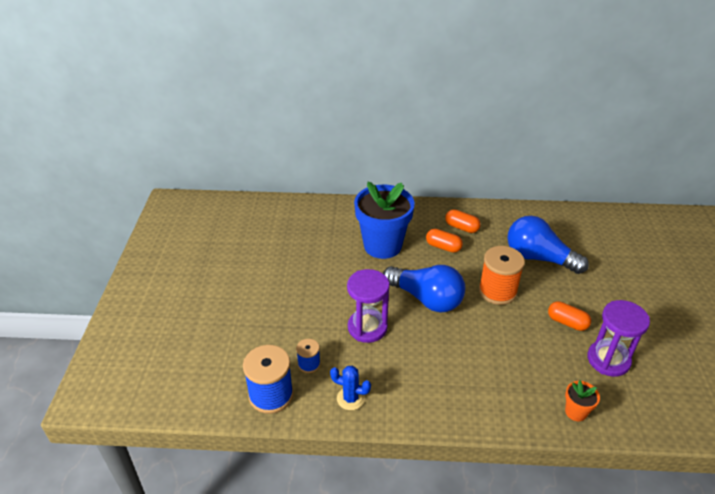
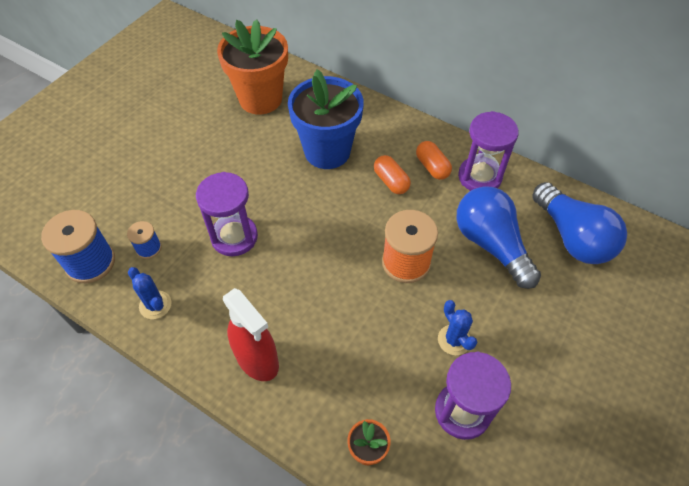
camera: 30 degrees right, 15 degrees up
blue light bulb [383,265,465,313] -> blue light bulb moved to [532,182,627,264]
orange capsule [548,301,591,331] -> blue cactus [438,300,477,355]
none -> orange flower pot [217,19,288,115]
none -> red spray bottle [223,288,279,381]
none -> purple hourglass [458,111,519,191]

